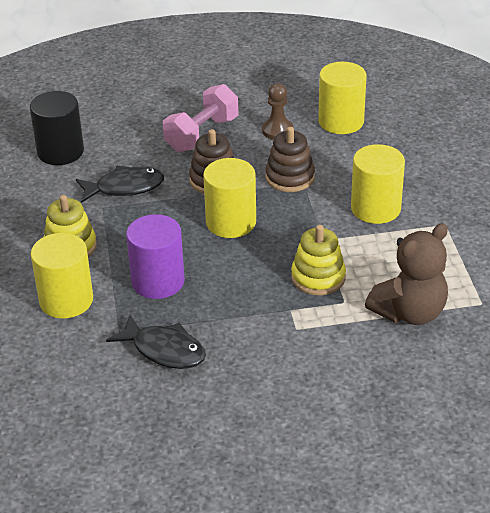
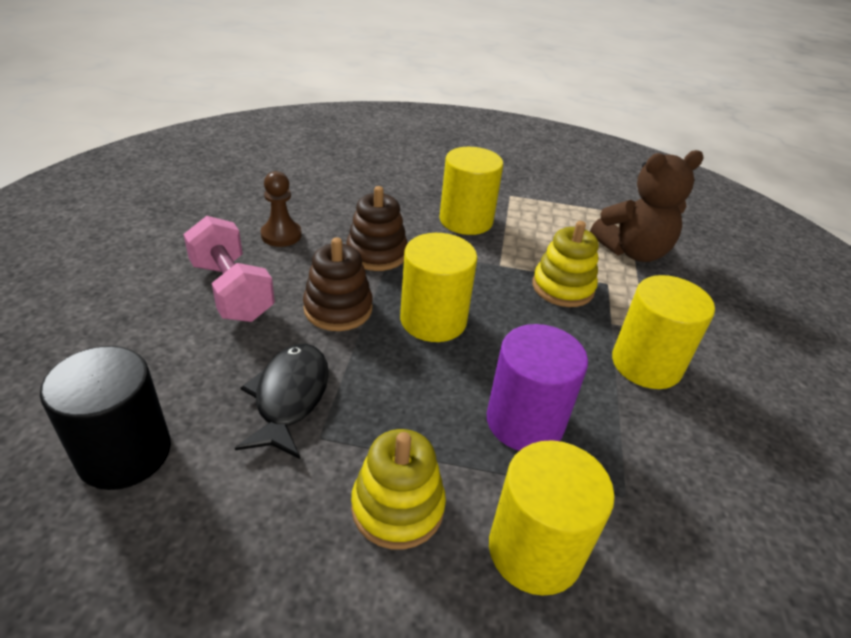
camera: 75 degrees left, 0 degrees up
black fish [106,315,206,369] -> none
yellow cylinder [318,62,367,134] -> yellow cylinder moved to [612,275,715,389]
brown teddy bear [365,223,448,325] -> brown teddy bear turned 90 degrees clockwise [590,150,704,262]

